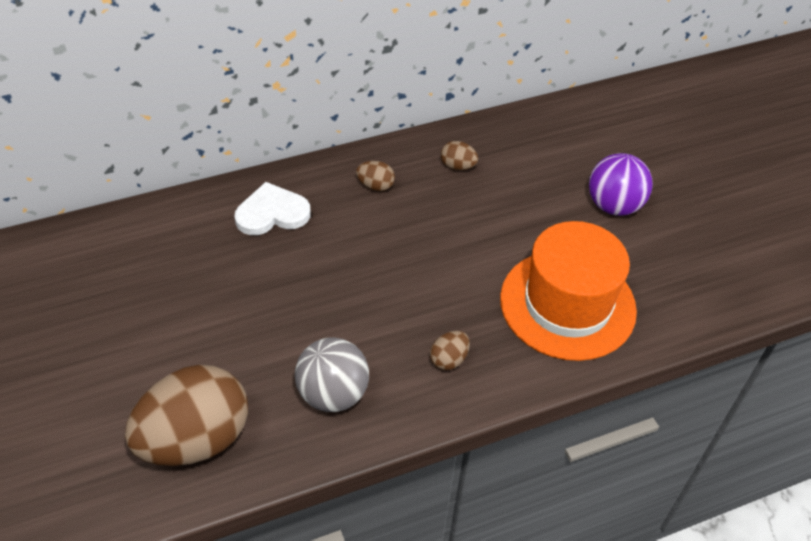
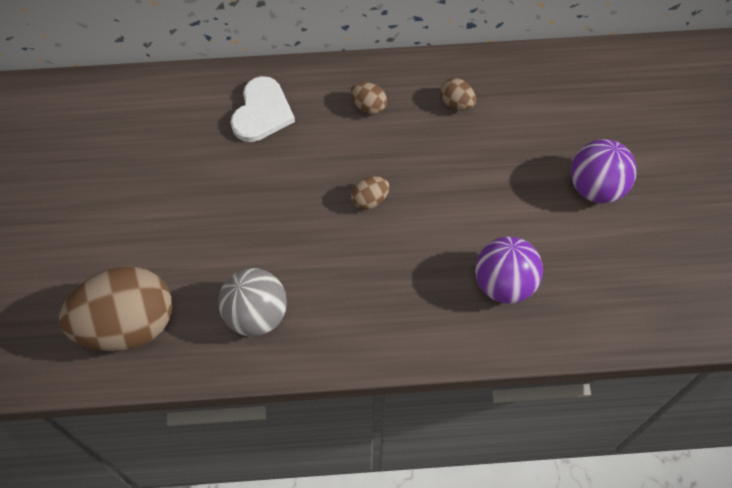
camera: 20 degrees right, 15 degrees up
white heart [234,182,311,235] -> white heart turned 105 degrees clockwise [231,76,295,142]
brown egg [430,331,470,370] -> brown egg moved to [351,176,390,210]
orange hat [500,221,637,361] -> purple ball [475,236,543,304]

